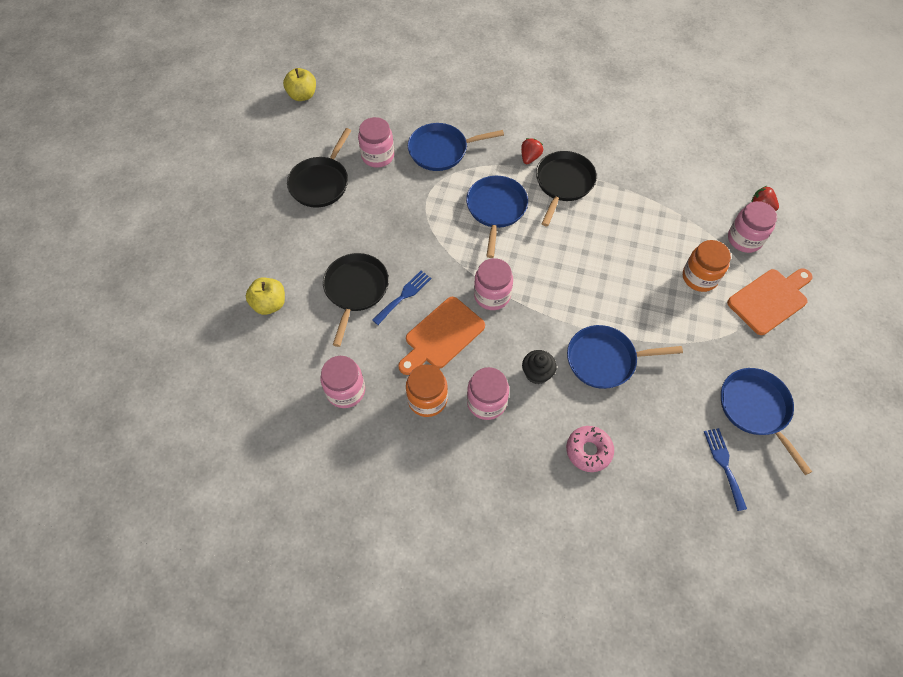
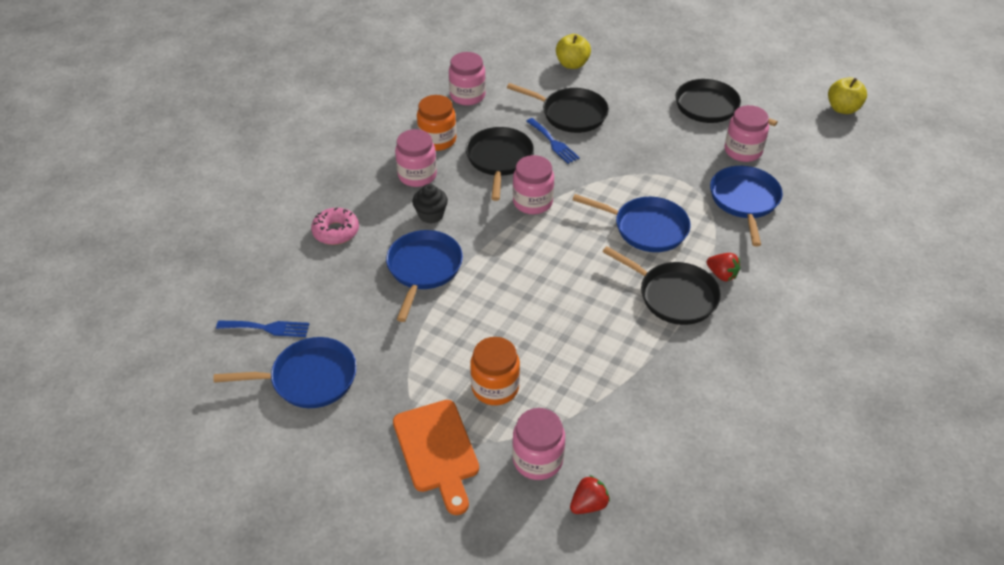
camera: 105 degrees right, 15 degrees down
orange cutting board [398,297,485,375] -> black pan [466,127,534,201]

